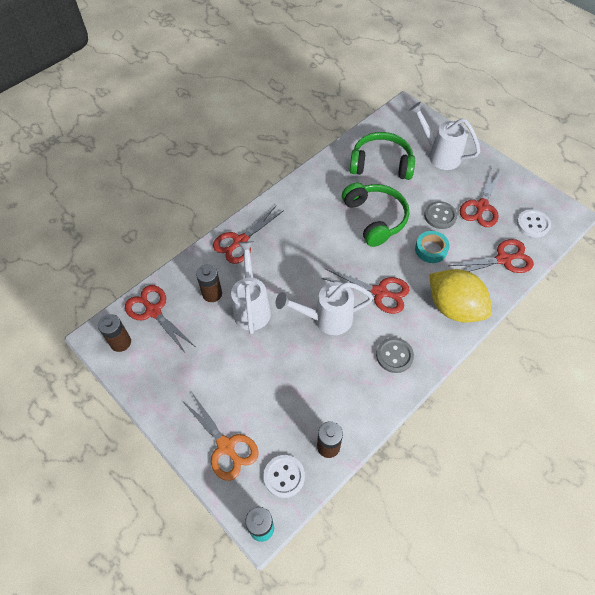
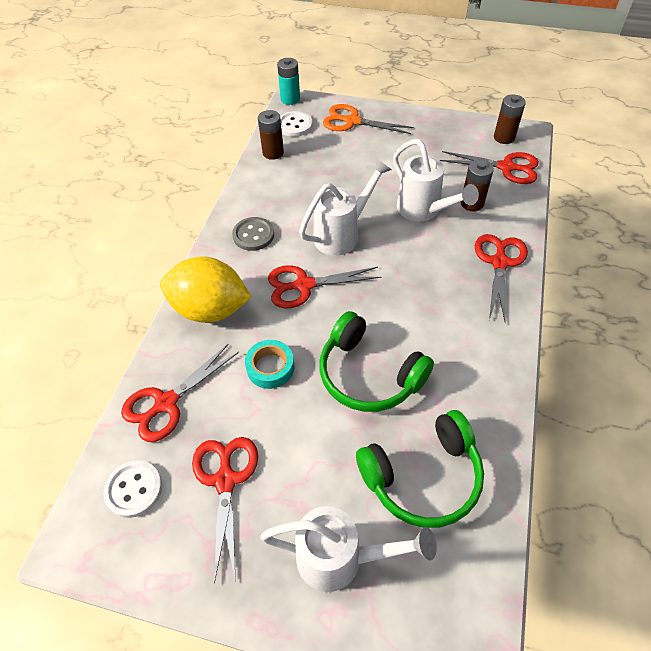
camera: 150 degrees right, 5 degrees down
grey button [424,201,457,229] -> none

